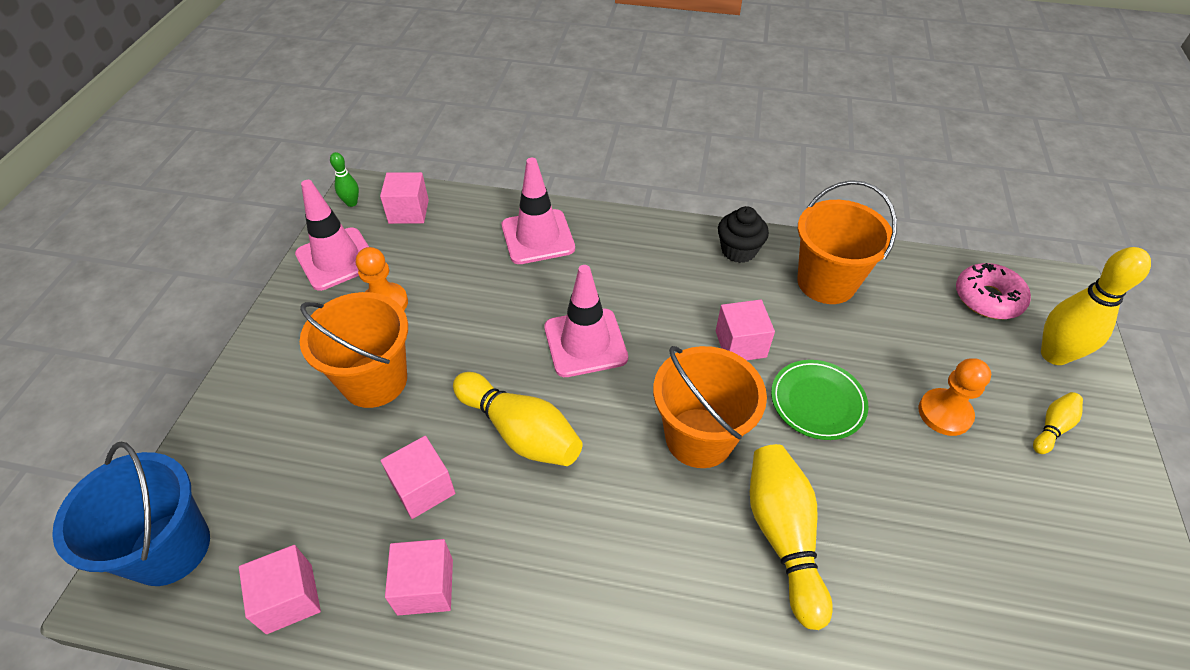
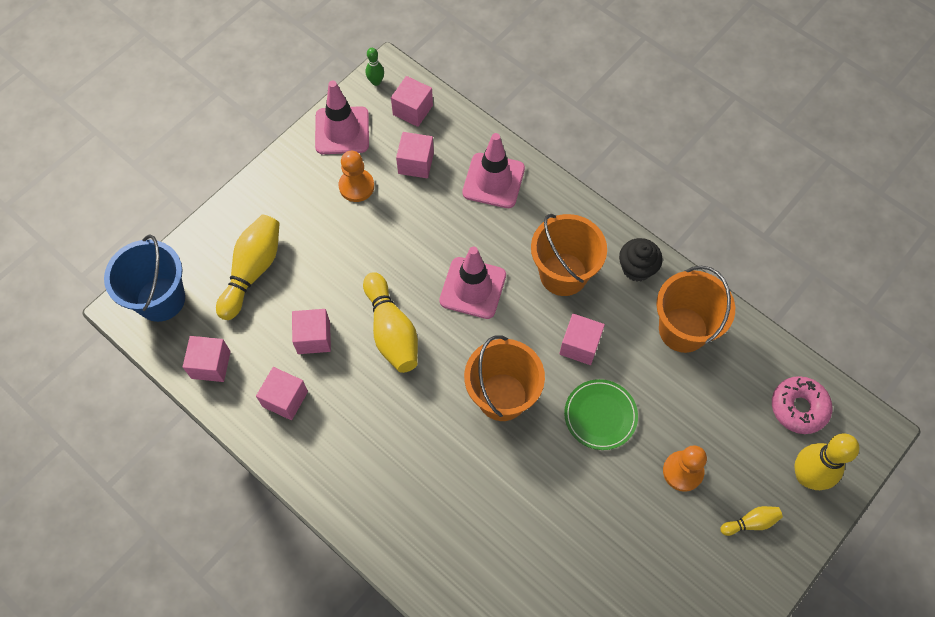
camera: 30 degrees right, 15 degrees up
orange bucket [300,292,408,408] -> orange bucket moved to [531,214,607,296]
yellow bowling pin [750,444,833,630] -> yellow bowling pin moved to [216,215,280,320]
none -> pink cube [396,132,434,178]

